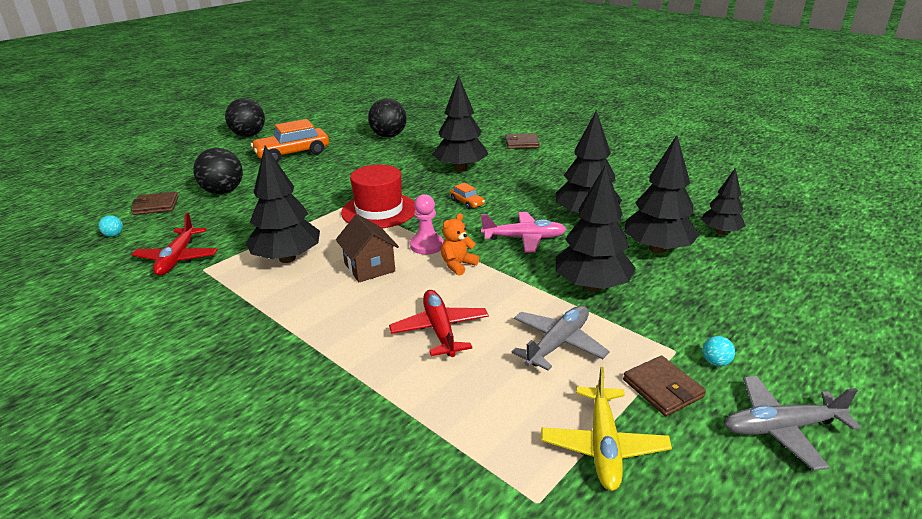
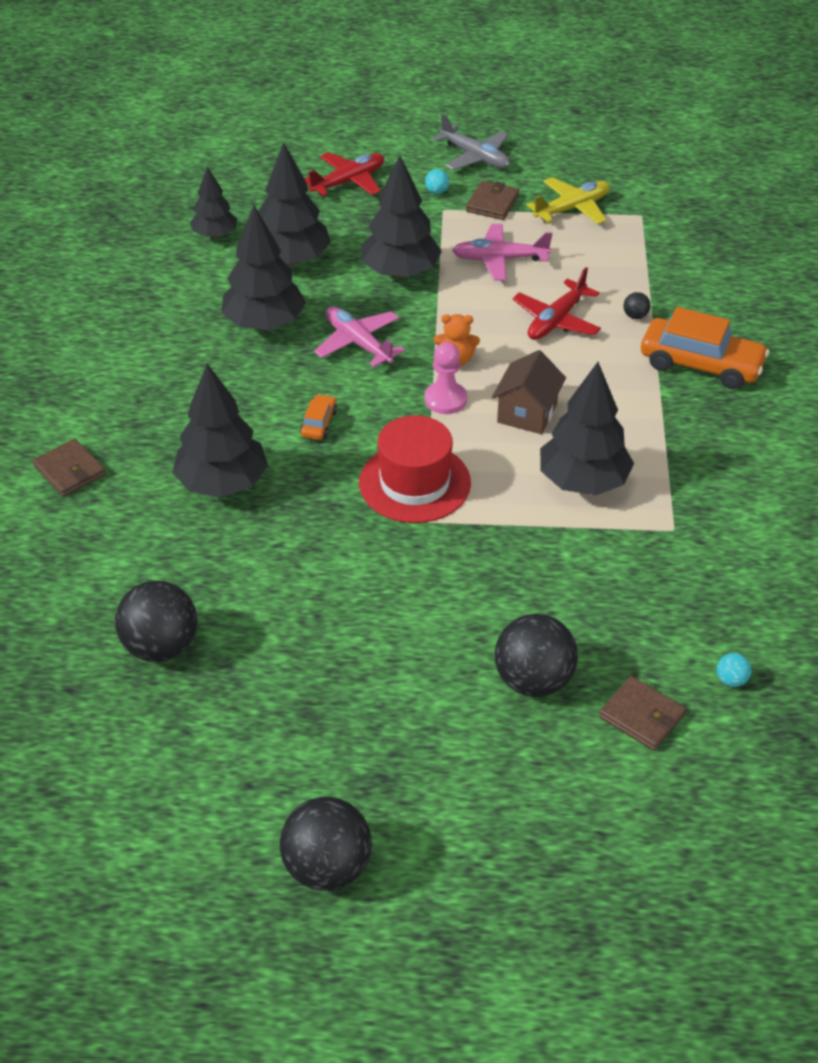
camera: 130 degrees left, 15 degrees up
red plane [132,213,218,276] -> red plane moved to [304,152,384,196]
orange car [251,119,329,162] -> orange car moved to [641,307,770,389]
grey plane [511,306,610,371] -> pink plane [452,224,552,281]
none -> black ball [624,292,650,319]

